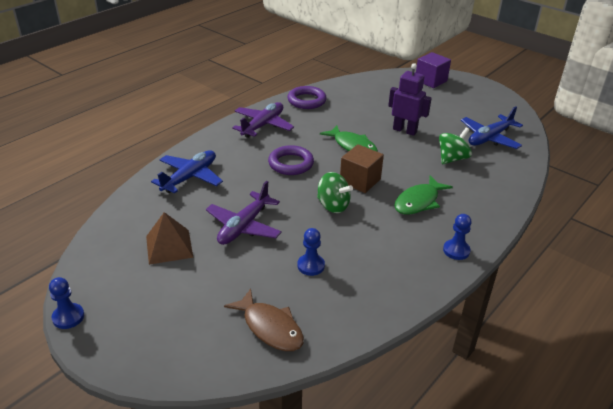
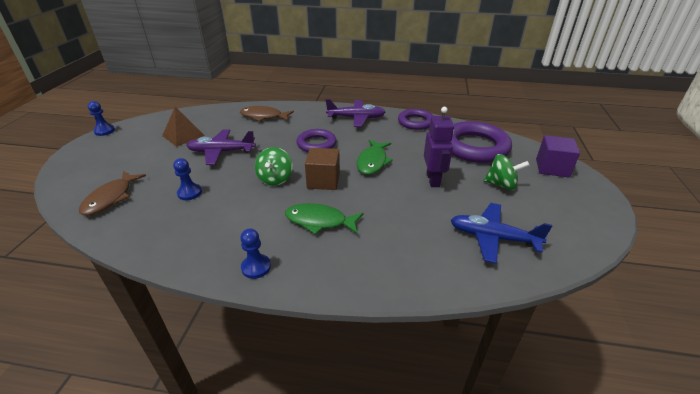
camera: 60 degrees right, 0 degrees up
blue plane [151,150,223,193] -> brown fish [240,106,294,122]
green spinning top [439,128,472,164] -> green spinning top moved to [483,154,529,190]
none -> purple ring [451,121,512,163]

